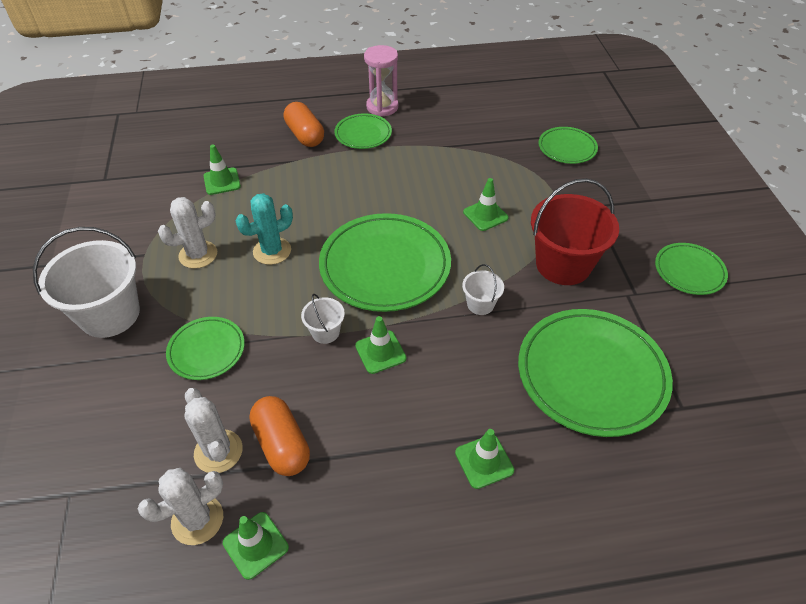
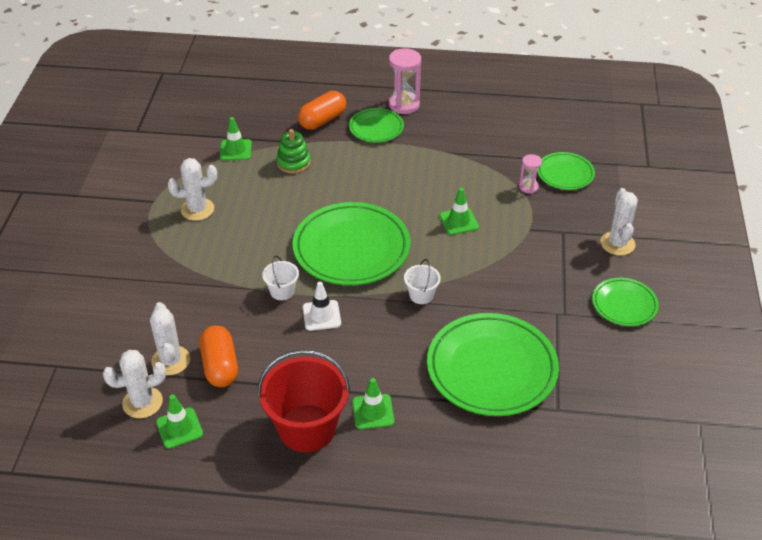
camera: 15 degrees right, 5 degrees down
white bucket [33,227,140,338] -> none
green plate [166,317,245,380] -> none
turquoise cactus [236,193,293,265] -> none
orange capsule [284,102,324,147] -> orange capsule turned 60 degrees clockwise [298,91,346,130]
green traffic cone [355,316,406,374] -> white traffic cone [303,282,341,331]
red bucket [531,178,619,285] -> red bucket moved to [258,350,350,452]
none -> green stacking toy [276,129,311,174]
none -> pink hourglass [519,154,542,194]
none -> white cactus [600,188,638,256]

